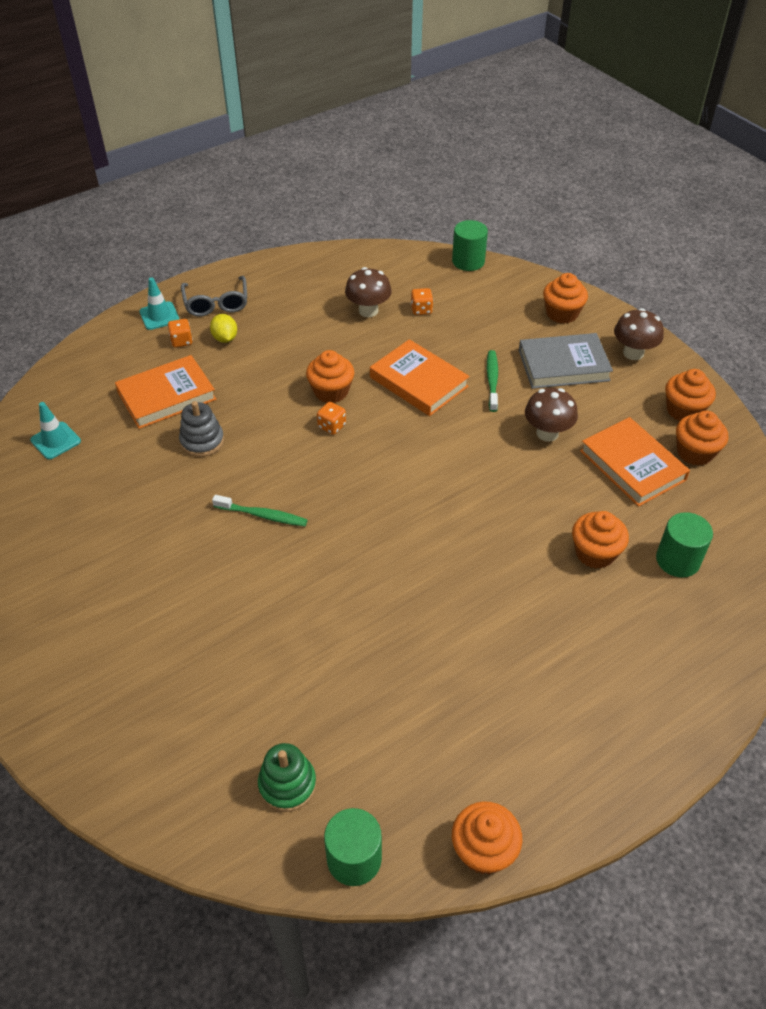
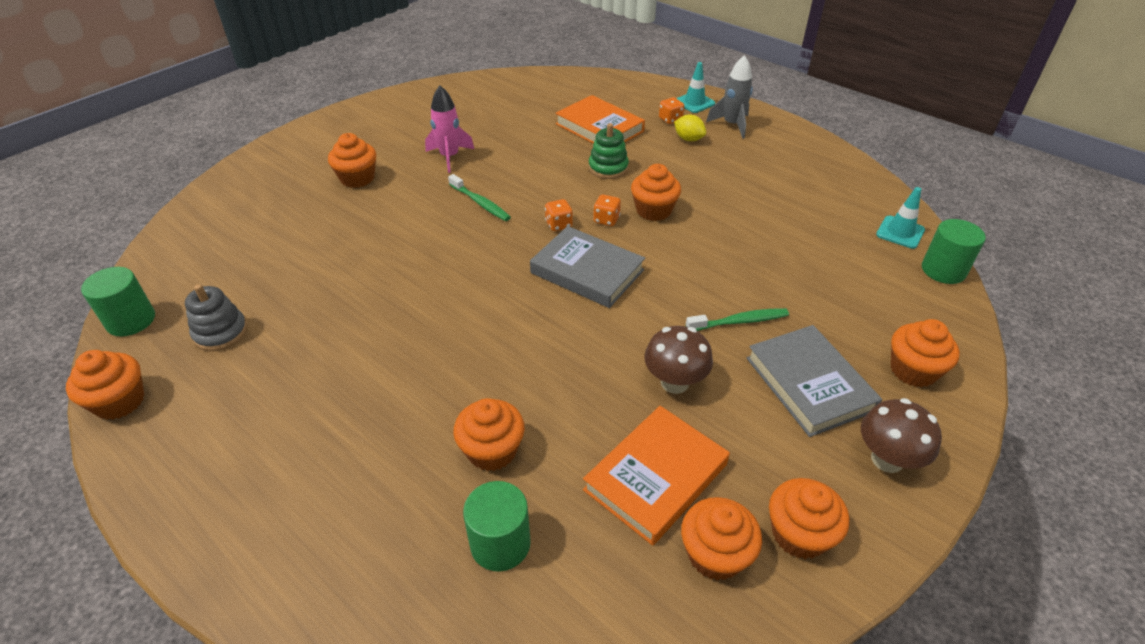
camera: 75 degrees right, 5 degrees down
turquoise traffic cone [30,402,81,459] -> turquoise traffic cone moved to [876,187,925,249]
grey stacking toy [179,401,224,457] -> grey stacking toy moved to [185,284,247,351]
grey glasses [181,276,247,316] -> grey rocket [706,55,753,139]
yellow lemon [210,314,237,343] -> yellow lemon turned 75 degrees clockwise [674,115,706,141]
green toothbrush [212,495,308,526] -> green toothbrush turned 45 degrees counterclockwise [448,174,511,221]
green stacking toy [258,743,316,812] -> green stacking toy moved to [589,123,629,179]
brown mushroom [345,267,392,317] -> none
orange book [370,339,470,416] -> none
orange dice [411,288,433,315] -> orange dice moved to [545,199,573,231]
none -> orange cupcake [328,133,376,188]
none -> pink rocket [425,85,474,173]
none -> grey book [530,226,645,308]

